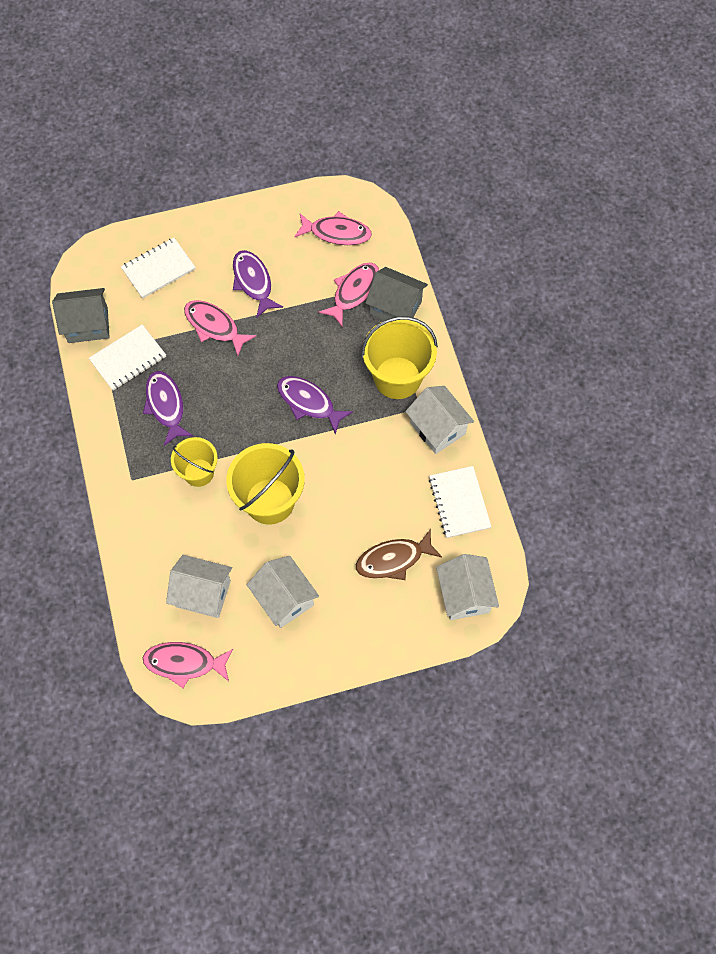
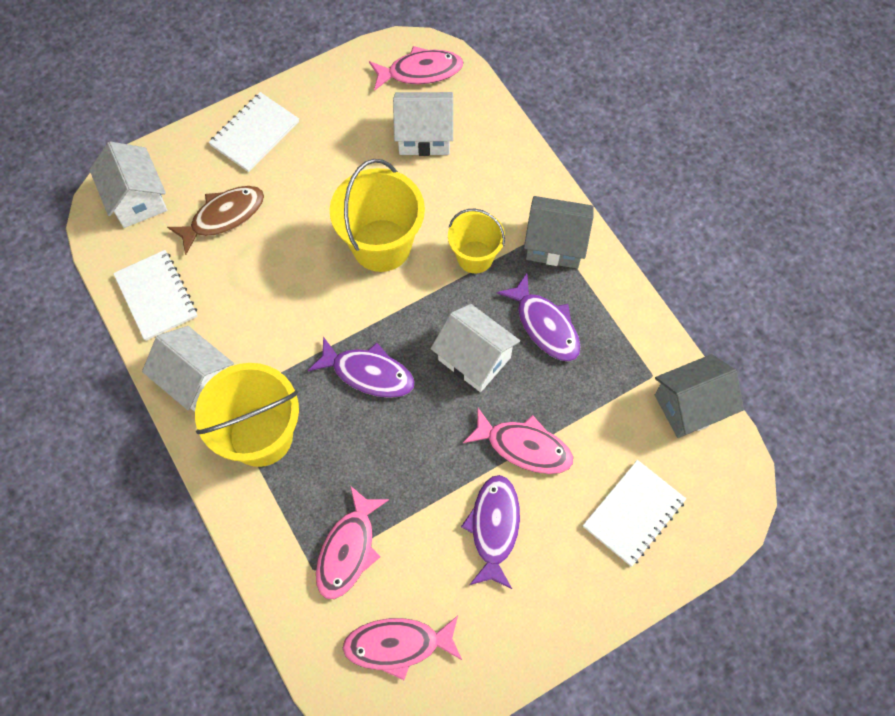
camera: 165 degrees right, 0 degrees up
white notebook [89,324,166,391] -> white notebook moved to [208,92,299,172]
purple fish [233,250,283,318] -> purple fish turned 135 degrees counterclockwise [461,475,520,589]
white house [247,556,319,628] -> white house moved to [431,304,520,392]
grey house [366,267,428,321] -> grey house moved to [524,196,594,269]

